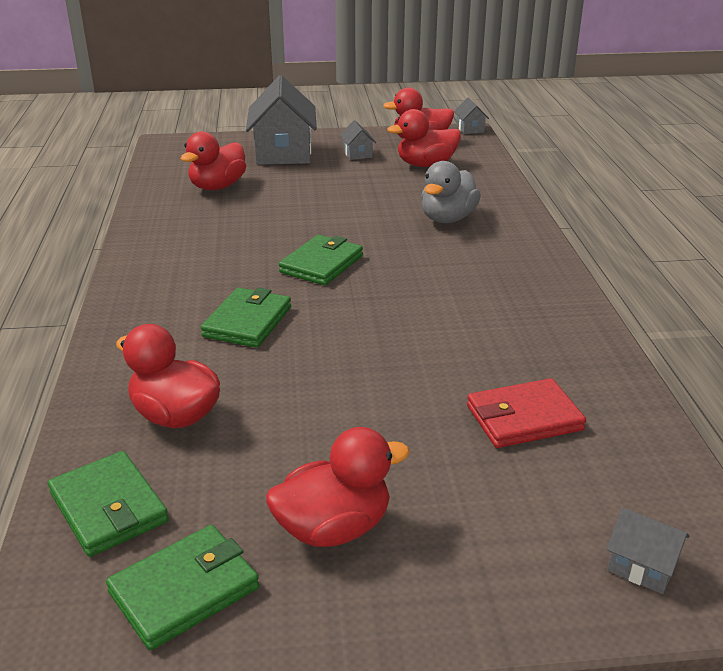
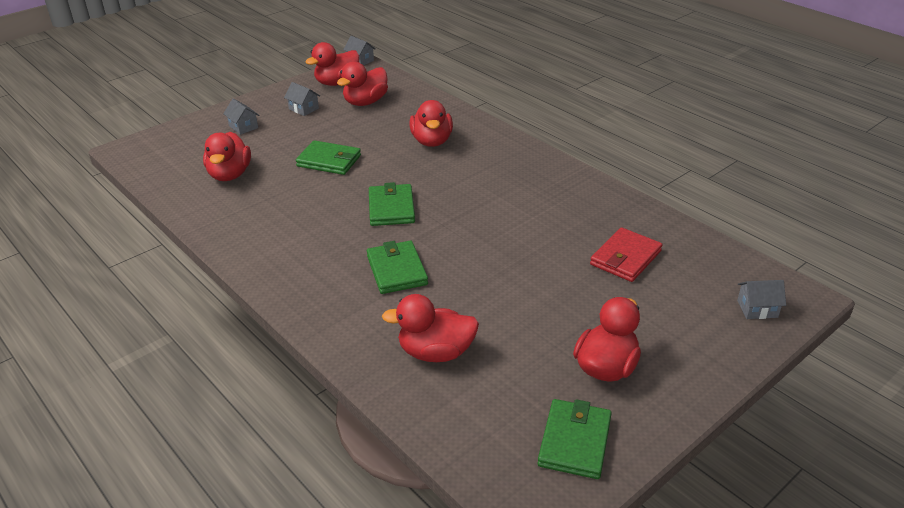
camera: 35 degrees left, 5 degrees up
green wallet [48,451,169,557] -> green wallet moved to [296,140,361,175]
grey house [246,75,317,165] -> grey house [223,98,259,135], size x0.44
grey duck [421,161,481,223] -> red duck [409,100,453,147]

